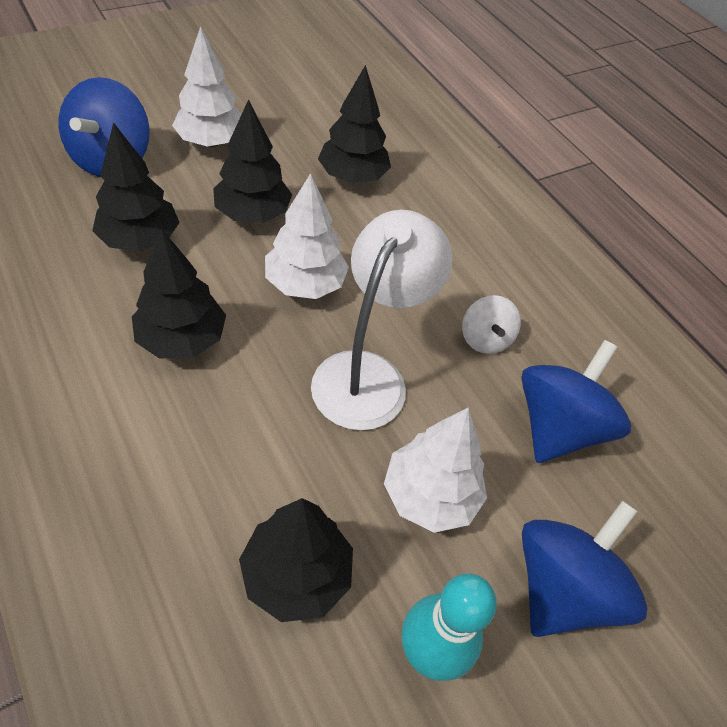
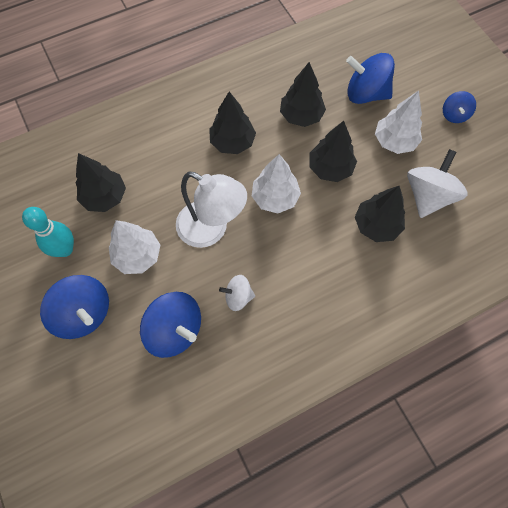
camera: 100 degrees right, 15 degrees up
none -> white spinning top [407,149,467,218]
none -> blue spinning top [443,91,476,123]

